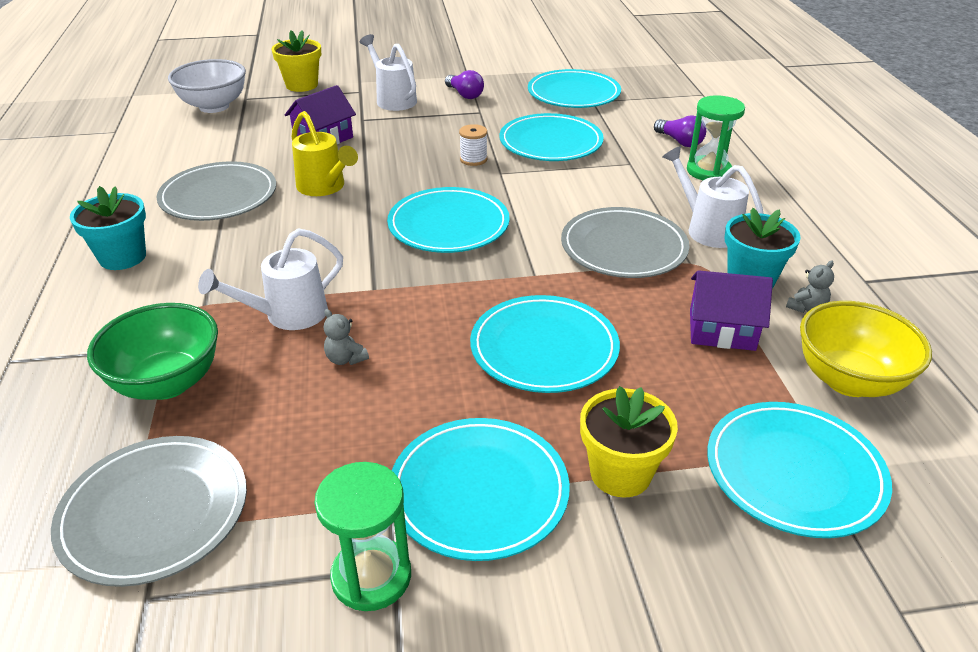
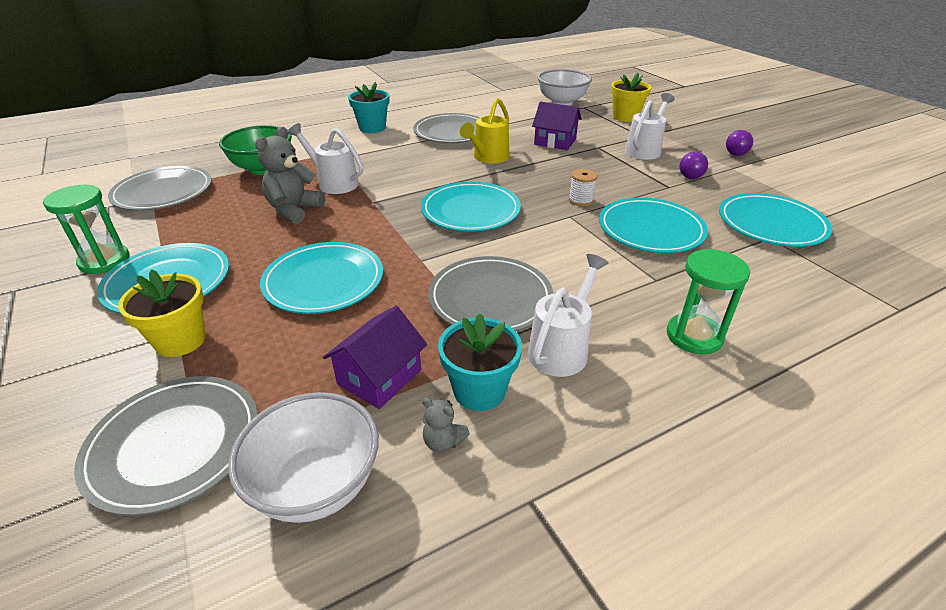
camera: 70 degrees right, 0 degrees up
grey teddy bear [324,309,369,365] -> grey teddy bear [255,127,325,224], size x2.01
purple light bulb [654,115,706,147] -> purple light bulb moved to [726,130,753,156]
purple house [690,270,773,351] -> purple house turned 45 degrees clockwise [323,306,427,409]
turquoise plate [707,402,892,538] -> grey plate [74,376,258,516]
yellow bowl [800,301,932,397] -> white bowl [228,392,379,523]

